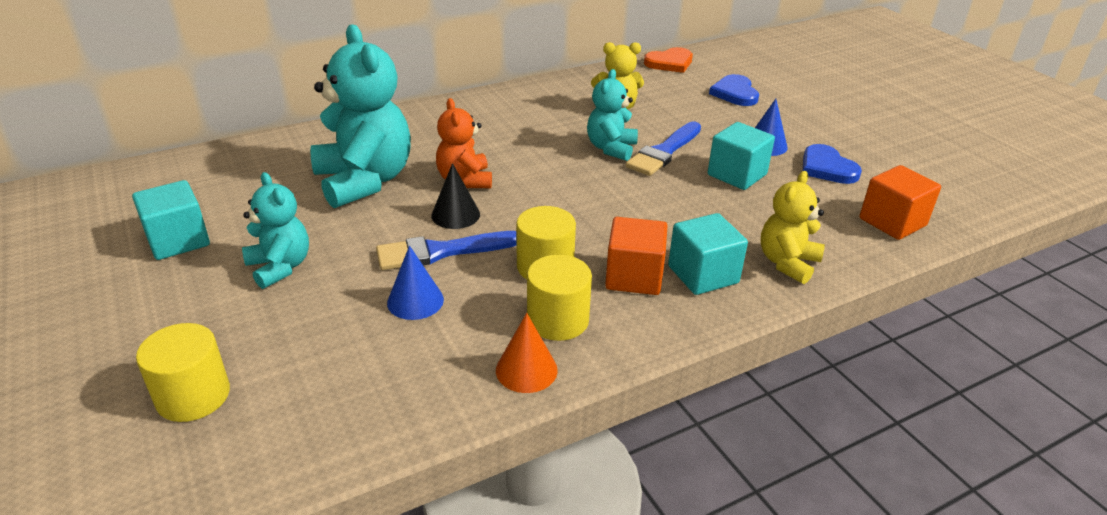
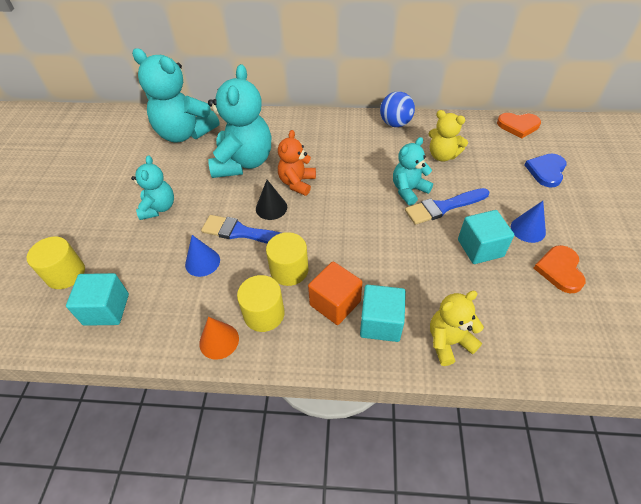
camera: 35 degrees right, 15 degrees up
turquoise cube [132,180,210,260] -> turquoise cube moved to [66,273,129,326]
blue heart [803,144,862,184] -> orange heart [533,245,585,293]
orange cube [859,165,941,240] -> none
none -> turquoise teddy bear [132,48,219,142]
none -> blue ball [380,91,415,127]

